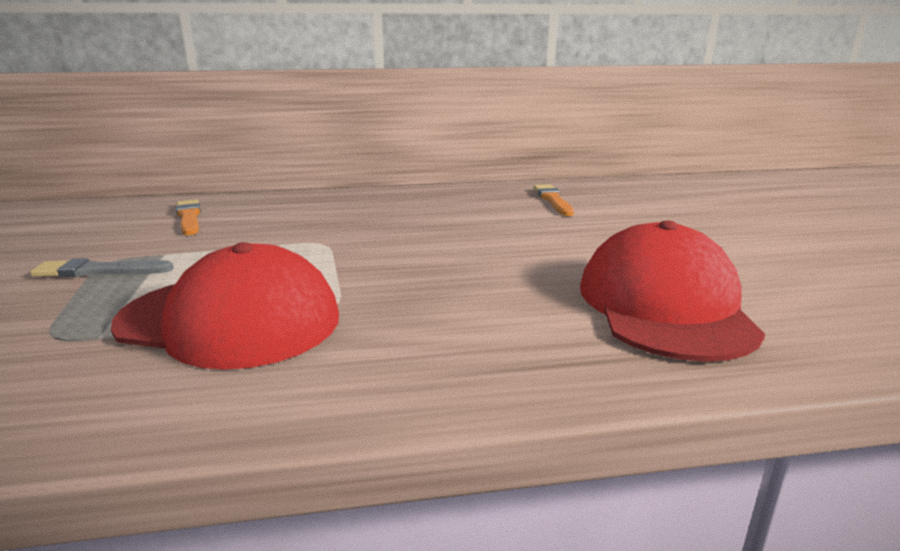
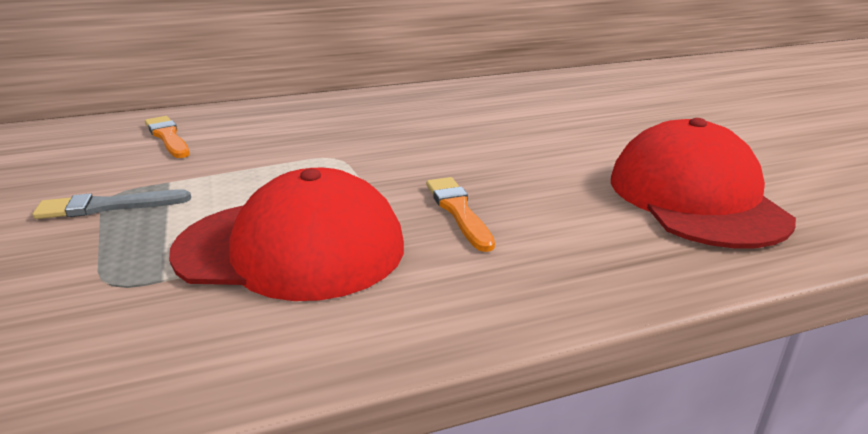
camera: 10 degrees left, 5 degrees up
orange brush [534,184,574,216] -> orange brush moved to [426,177,495,252]

